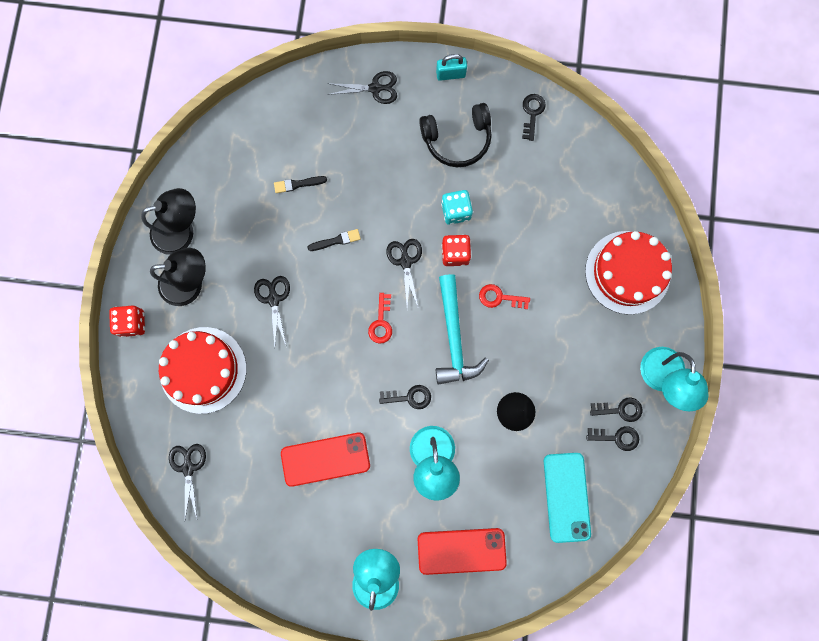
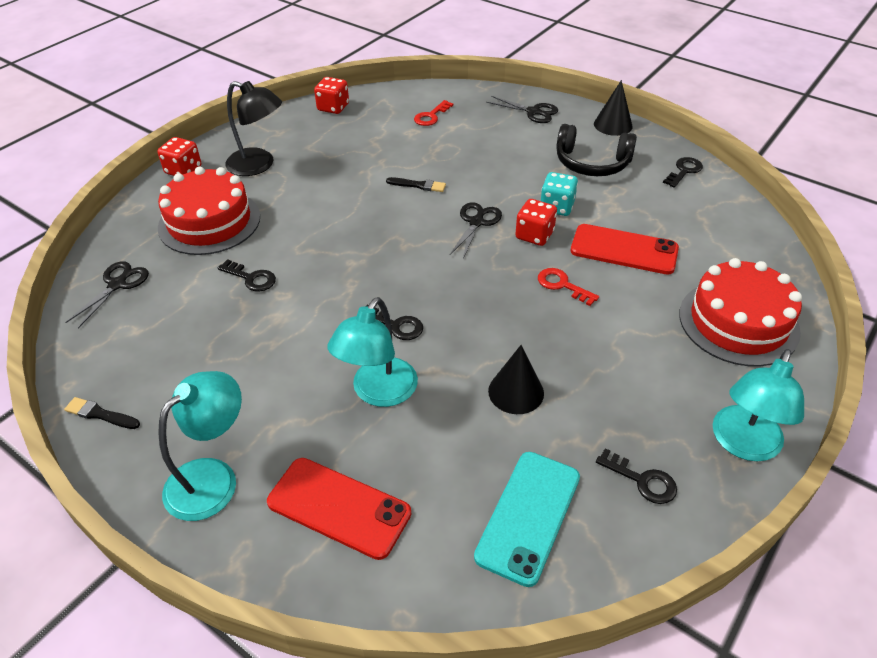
camera: 30 degrees right, 35 degrees down
black lamp [141,188,196,255] -> none
black scissors [254,276,290,347] -> none
black brush [274,176,327,193] -> black brush moved to [64,397,140,429]
red phone [281,433,370,487] -> red phone moved to [571,224,679,275]
red key [368,293,392,344] -> red key moved to [414,100,453,126]
turquoise padlock [436,54,467,81] -> black cone [594,80,633,136]
turquoise hammer [436,274,489,385] -> none
black key [590,397,643,422] -> black key moved to [218,259,276,292]
none -> red dice [314,77,349,114]

